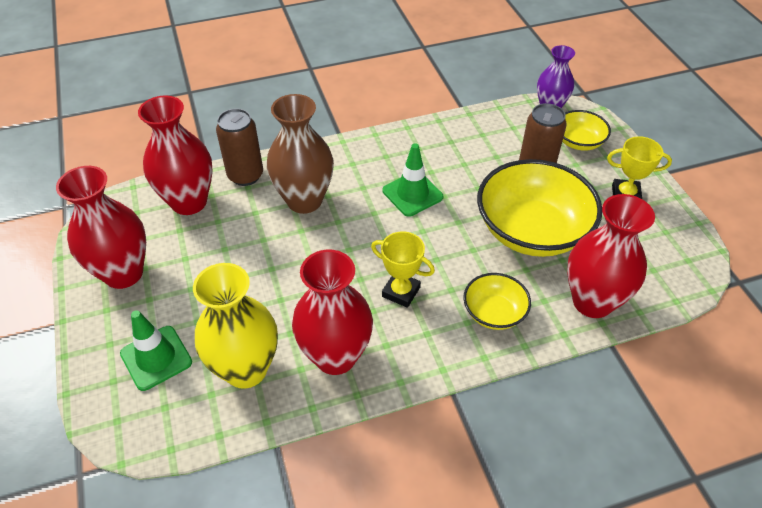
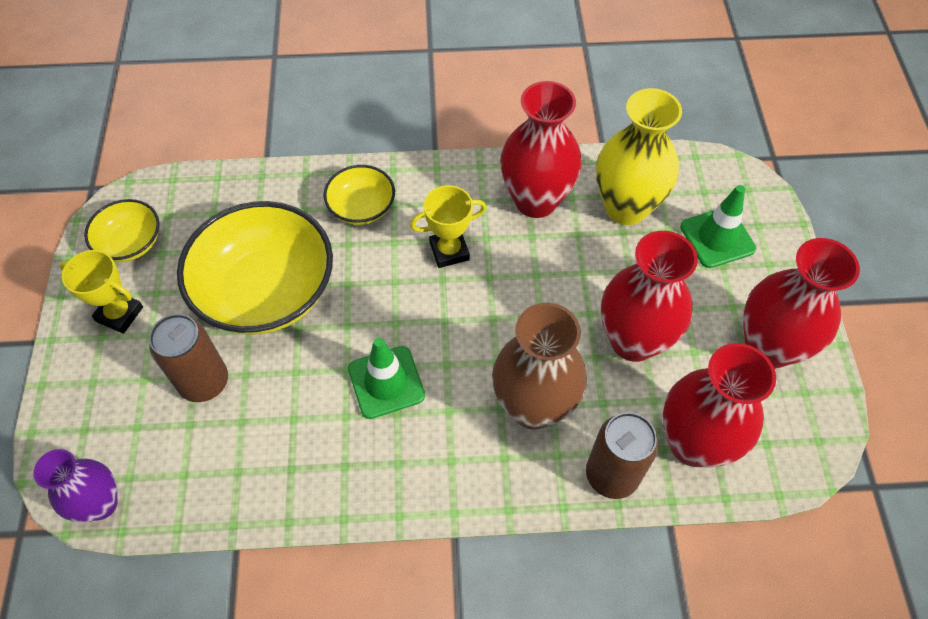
camera: 165 degrees left, 10 degrees up
yellow trophy [371,231,435,308] -> yellow trophy turned 60 degrees counterclockwise [410,185,487,268]
yellow bowl [562,110,611,151] -> yellow bowl moved to [84,199,160,262]
red vase [567,194,655,318] -> red vase moved to [601,231,698,362]

